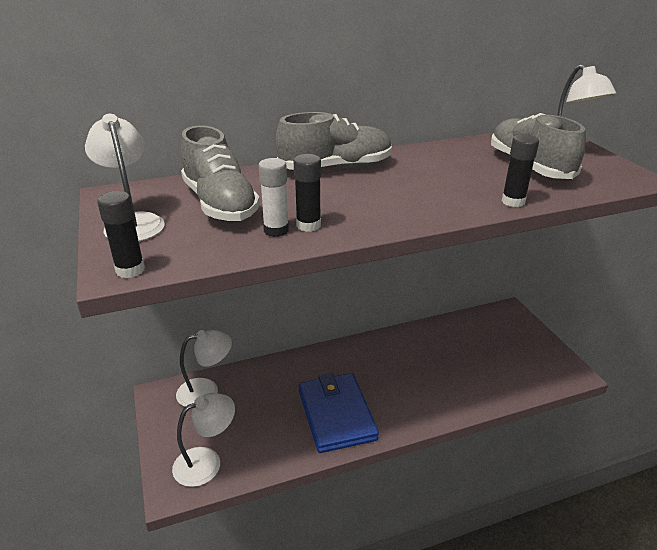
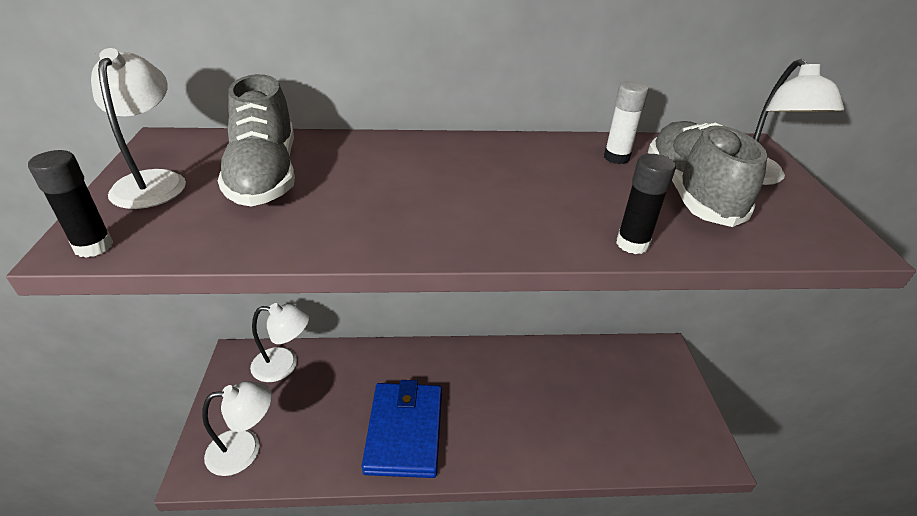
camera: 15 degrees right, 5 degrees up
white glue stick [258,158,289,237] -> white glue stick moved to [604,81,649,164]
grey shoe [276,112,392,170] -> none
black glue stick [294,154,321,232] -> none

